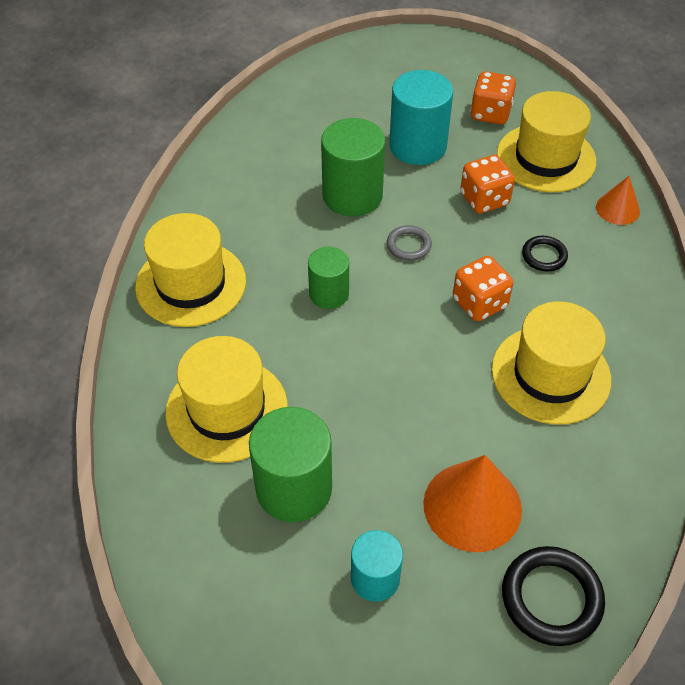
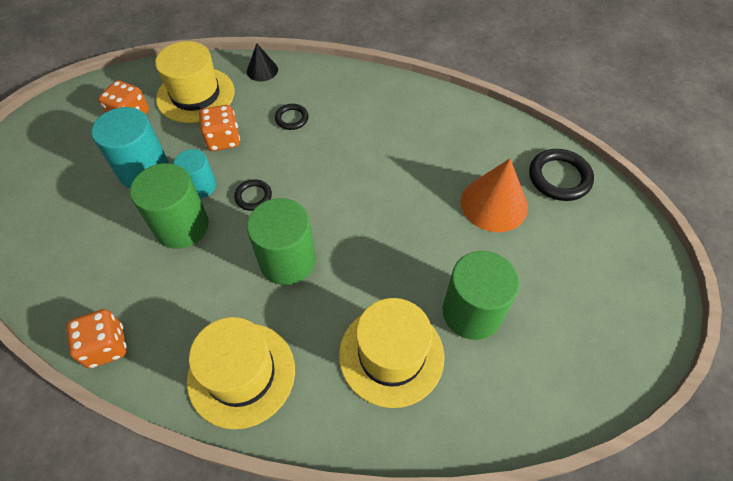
camera: 80 degrees left, 5 degrees up
green cylinder [308,247,349,309] -> green cylinder [247,198,316,285], size x1.65
turquoise cylinder [351,530,403,602] -> turquoise cylinder moved to [174,149,216,198]
grey ring [387,225,432,261] -> black ring [234,179,272,211]
orange dice [453,256,513,321] -> orange dice moved to [66,309,127,368]
yellow hat [492,301,611,425] -> none
orange cone [596,176,640,225] -> black cone [247,43,278,81]

